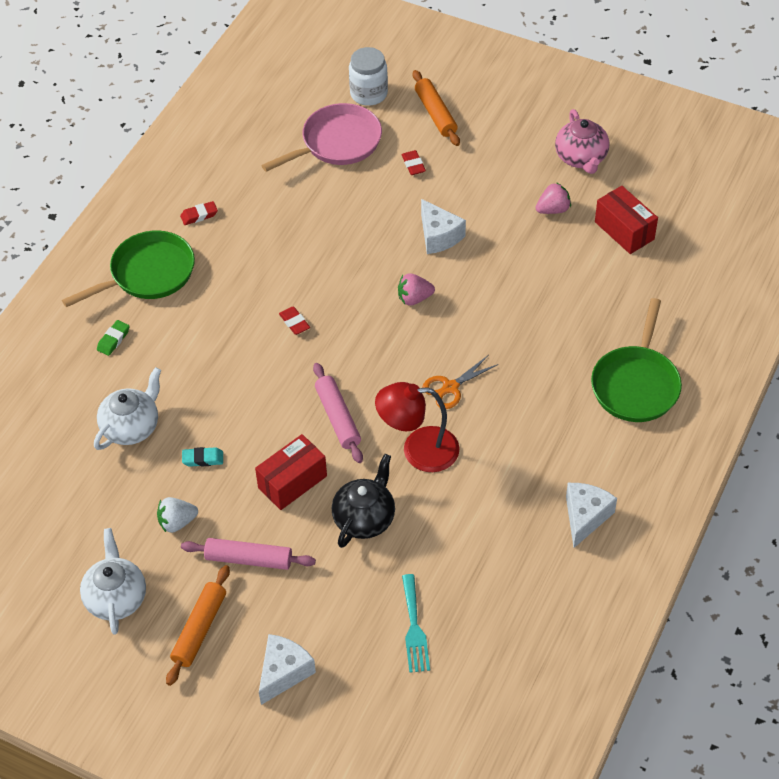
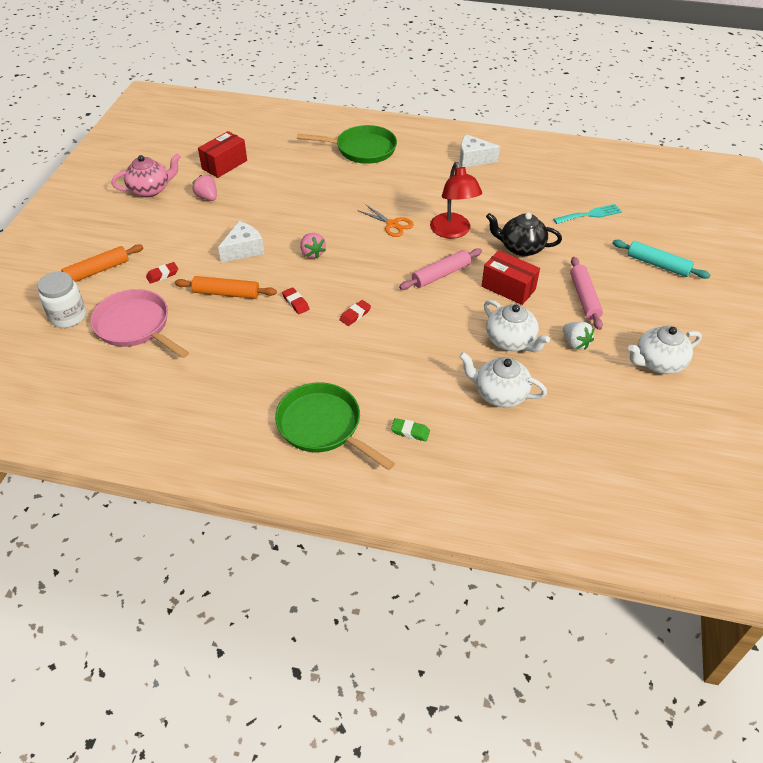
camera: 105 degrees left, 5 degrees down
orange rolling pin [166,565,230,686] -> orange rolling pin moved to [175,276,277,299]
red eraser [180,201,218,225] -> red eraser moved to [282,287,310,314]
turquoise eraser [182,447,223,467] -> white teapot [484,300,550,352]
white cheese [259,634,316,705] -> turquoise rolling pin [612,240,710,279]

